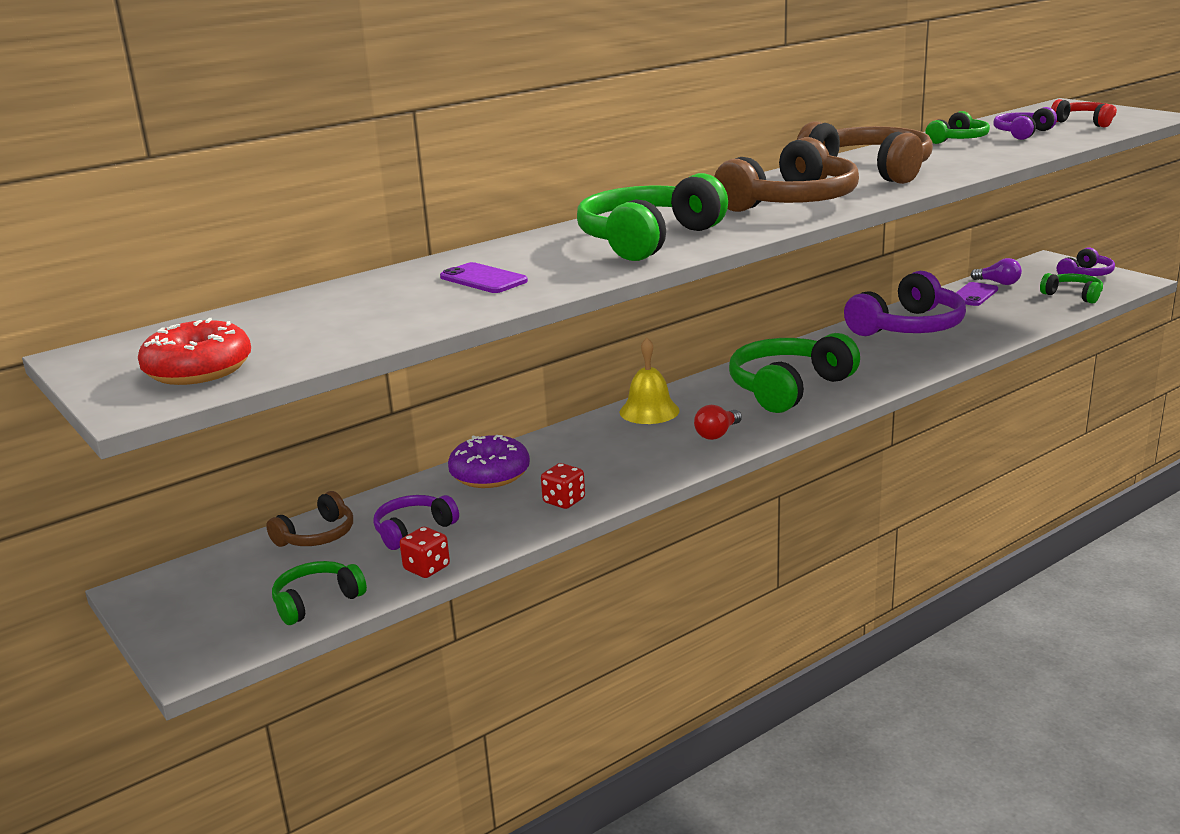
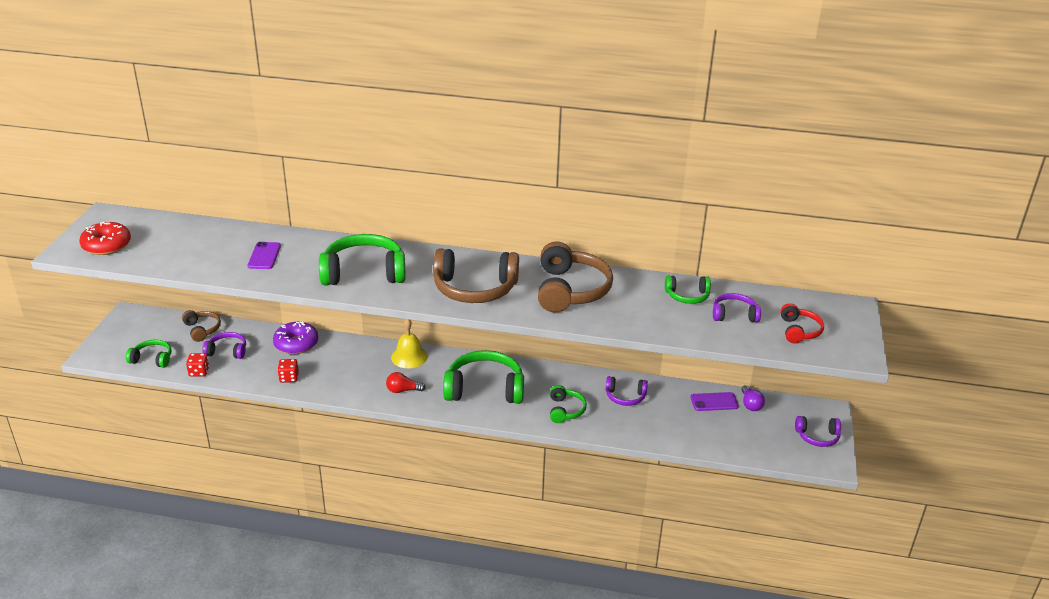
camera: 45 degrees right, 10 degrees up
brown headphones [266,491,353,547] -> brown headphones turned 120 degrees counterclockwise [182,310,221,342]
purple headphones [844,271,966,336] -> purple headphones [606,376,648,406], size x0.53
green headphones [1040,273,1103,304] -> green headphones moved to [550,385,587,423]

